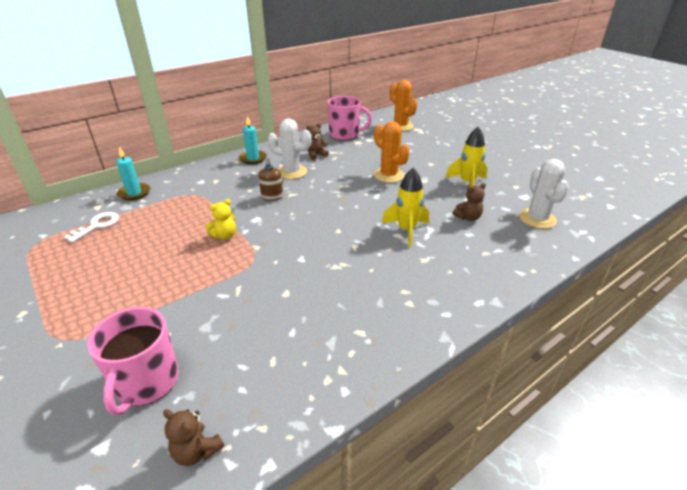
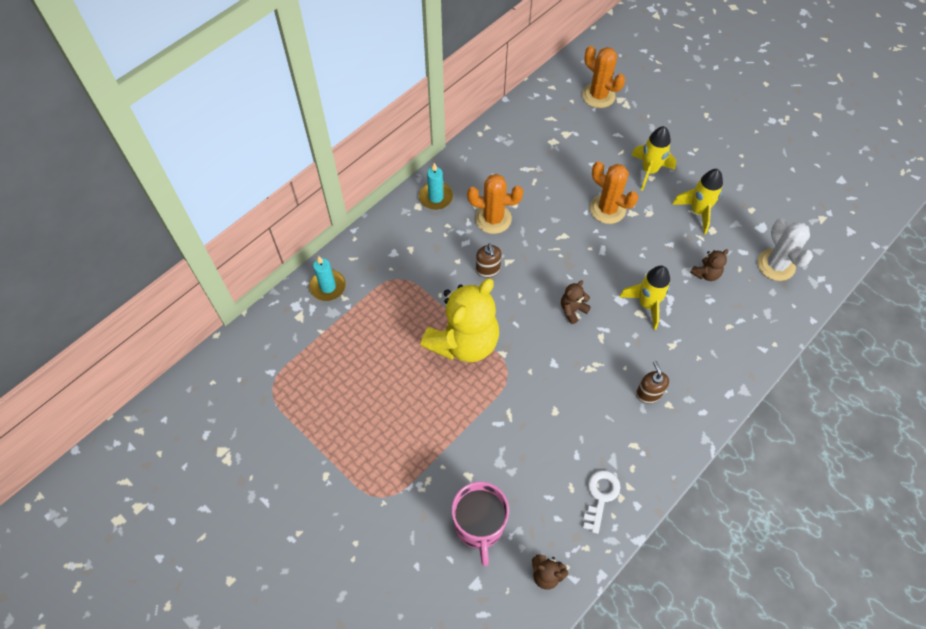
camera: 10 degrees left, 25 degrees up
white key [64,212,119,243] -> white key moved to [583,470,620,534]
yellow teddy bear [206,199,236,239] -> yellow teddy bear [420,279,499,362], size x2.44
white cactus [268,119,312,179] -> orange cactus [467,174,523,234]
brown teddy bear [306,123,329,160] -> brown teddy bear moved to [561,281,591,324]
pink mug [327,96,372,141] -> none
none -> yellow rocket [631,126,676,191]
none -> brown soap dispenser [636,361,669,404]

